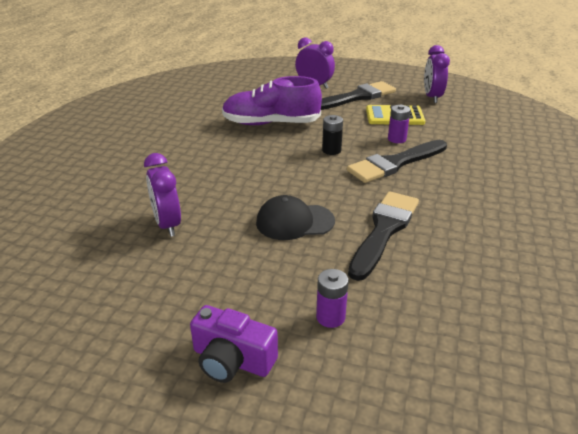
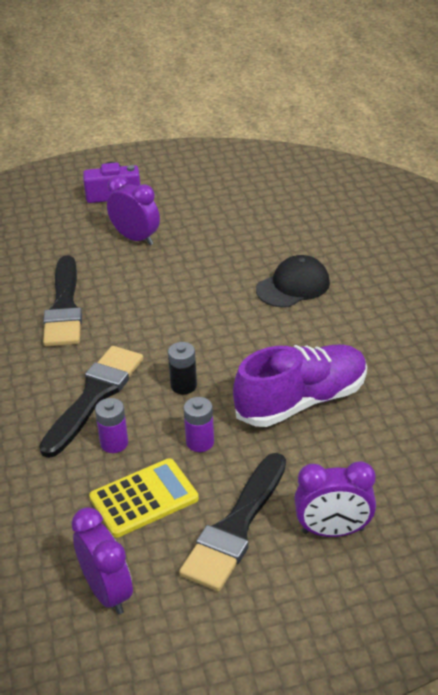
camera: 150 degrees right, 5 degrees up
purple clock [144,153,181,237] -> purple clock moved to [107,175,160,245]
black cap [256,195,335,240] -> black cap moved to [256,255,330,308]
purple battery [316,269,349,328] -> purple battery moved to [184,397,214,452]

